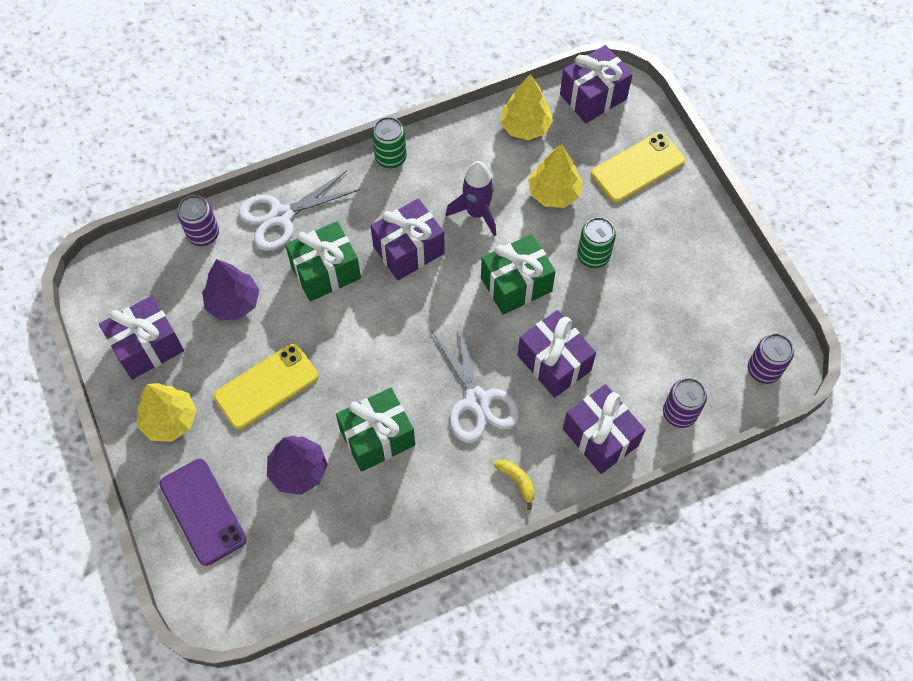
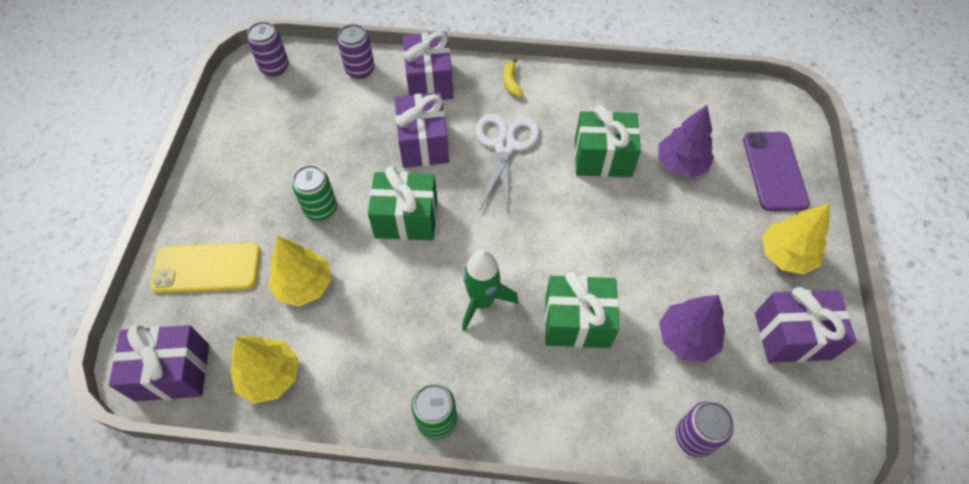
camera: 150 degrees left, 5 degrees down
yellow phone [214,344,318,430] -> none
white scissors [239,170,360,251] -> none
purple gift [371,198,445,280] -> green rocket [462,249,519,331]
purple rocket [446,161,496,236] -> none

